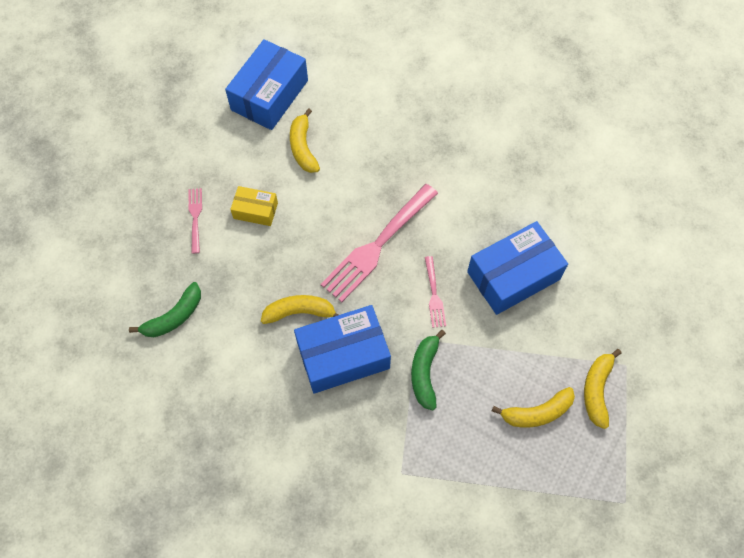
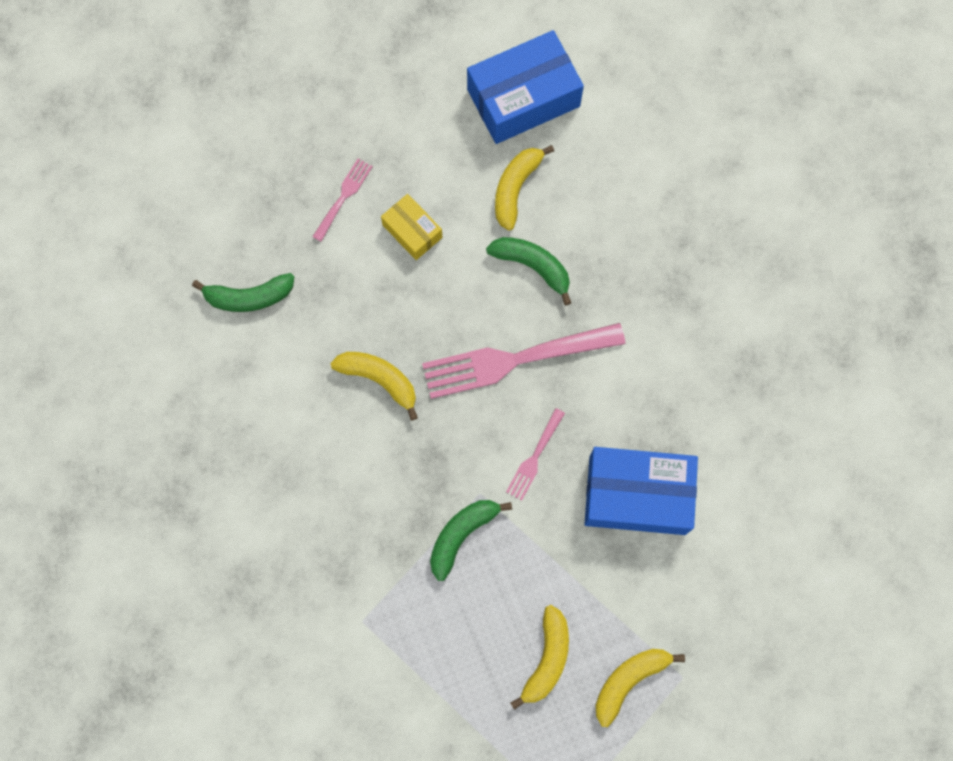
camera: 35 degrees right, 10 degrees up
blue box [294,305,391,394] -> none
yellow banana [492,387,575,428] -> yellow banana turned 90 degrees counterclockwise [510,605,569,710]
none -> green banana [486,237,571,305]

